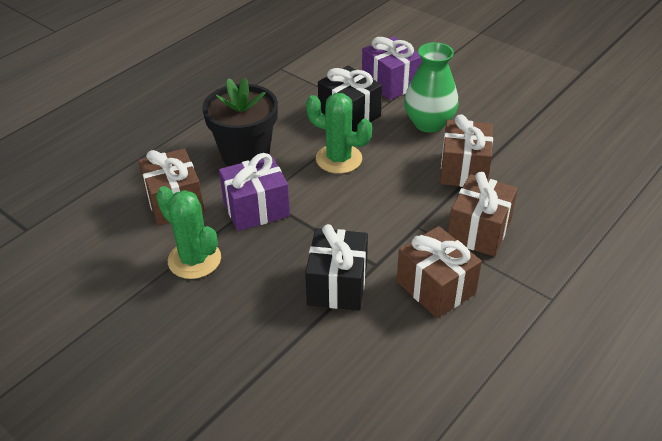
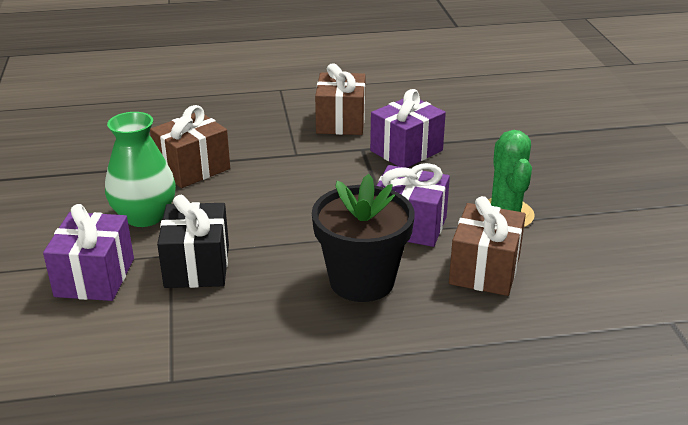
camera: 140 degrees left, 10 degrees down
black gift [305,224,368,311] -> purple gift [370,89,446,168]
green cactus [306,93,372,174] -> none
brown gift [448,172,518,256] -> none

